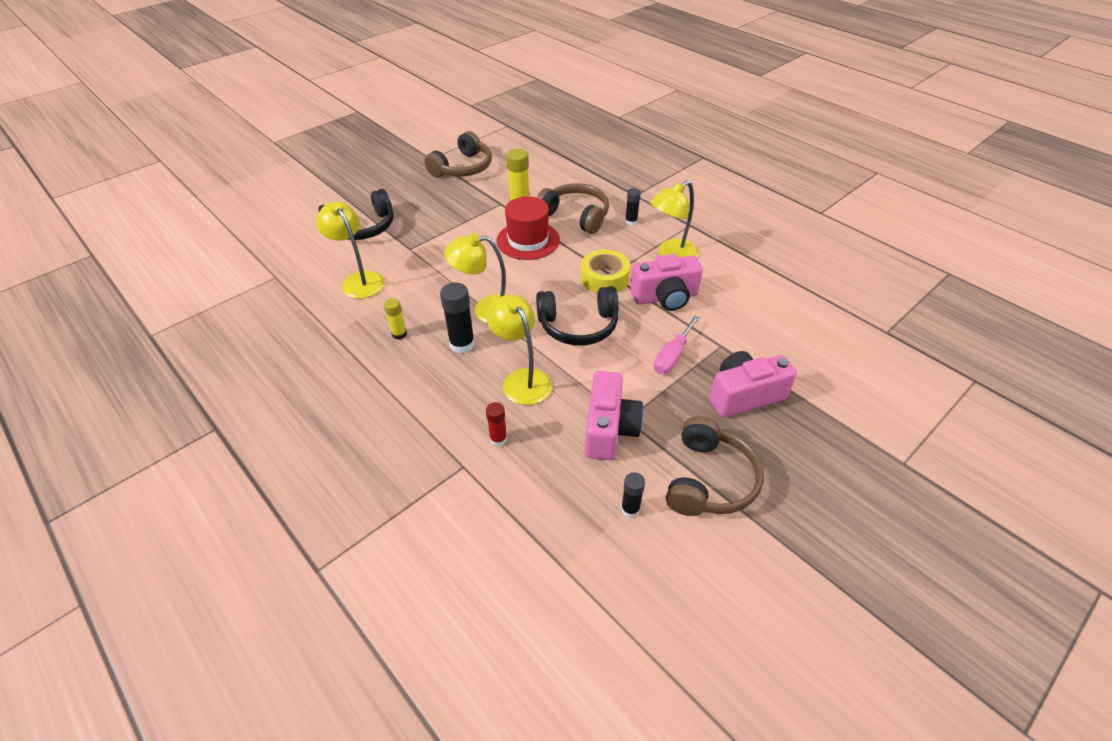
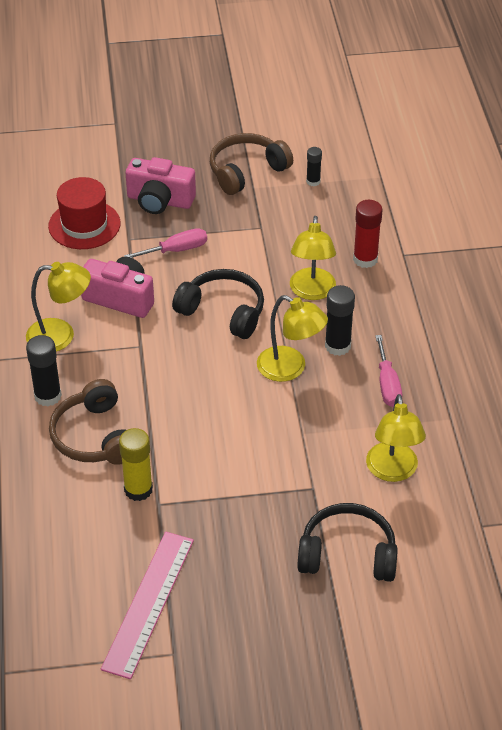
camera: 145 degrees left, 0 degrees up
yellow glue stick [384,298,407,339] -> pink screwdriver [375,335,402,407]
brown headphones [424,131,492,177] -> pink ruler [101,532,194,679]
red glue stick [486,402,507,446] -> red glue stick [353,200,382,268], size x1.66
red hat [497,196,560,260] -> red hat moved to [48,177,120,249]
yellow tape [581,250,630,293] -> none
pink camera [585,371,643,460] -> none
black glue stick [625,188,641,226] -> black glue stick [26,335,62,406], size x1.66

